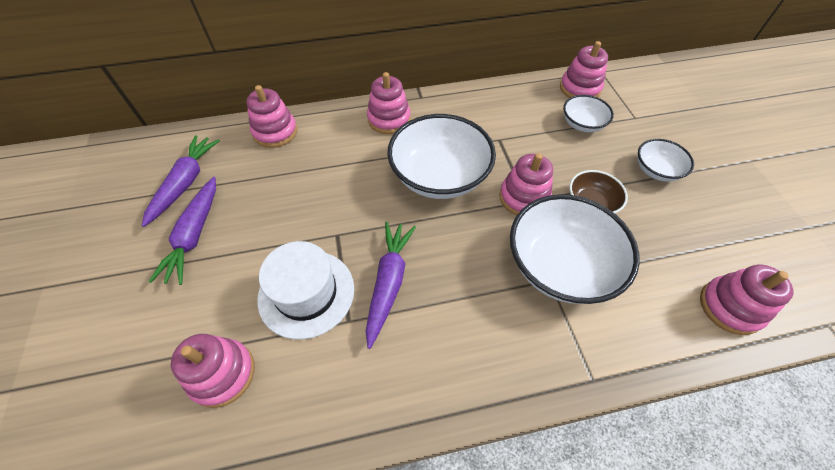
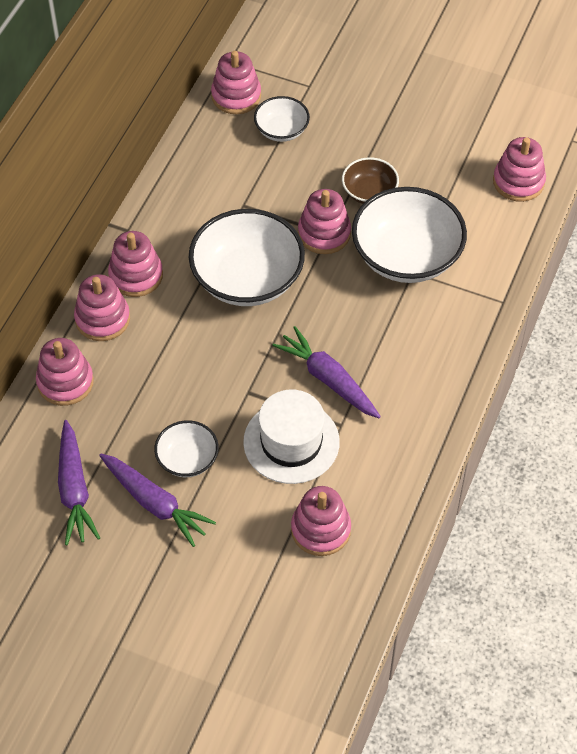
camera: 55 degrees left, 0 degrees up
purple carrot [142,135,220,227] -> purple carrot turned 150 degrees counterclockwise [58,420,100,545]
white bowl [638,139,694,182] -> white bowl moved to [154,420,219,477]
none -> pink stacking toy [74,274,130,341]

